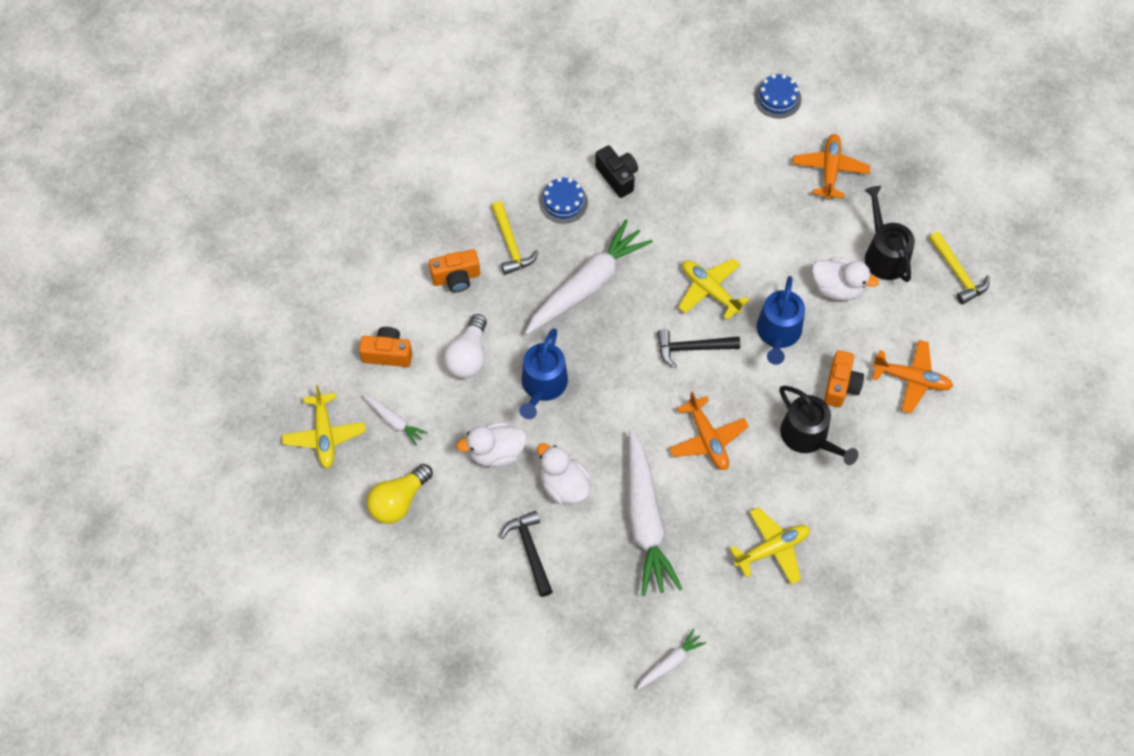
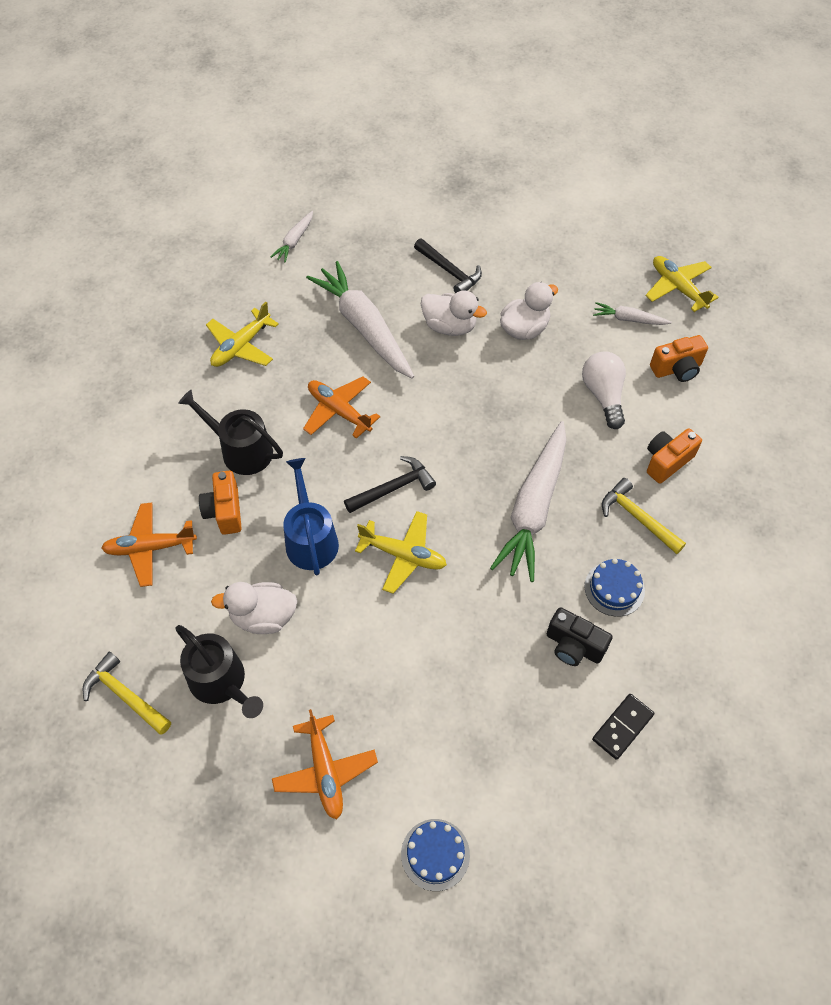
camera: 155 degrees right, 5 degrees down
yellow light bulb [367,464,433,524] -> none
blue watering can [519,328,568,419] -> none
none -> black domino [592,694,654,760]

